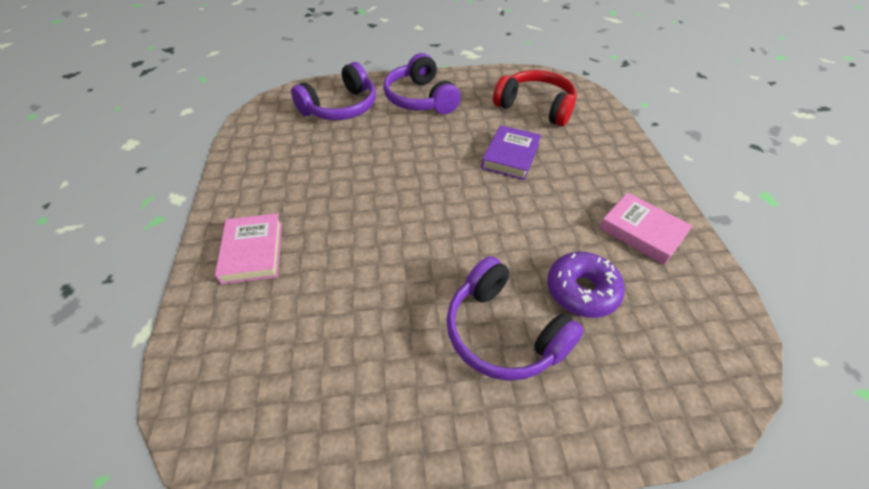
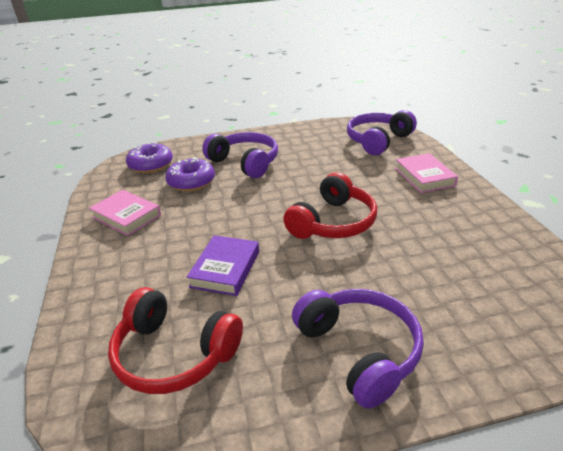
camera: 175 degrees right, 15 degrees down
purple headphones [291,62,376,120] -> purple headphones moved to [347,110,417,155]
none -> purple donut [126,142,173,173]
none -> red headphones [283,172,377,239]

